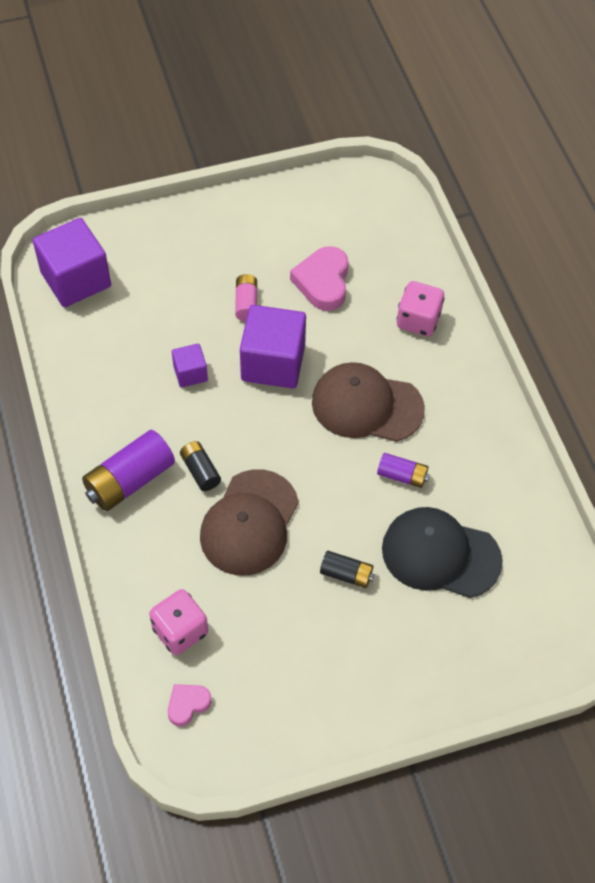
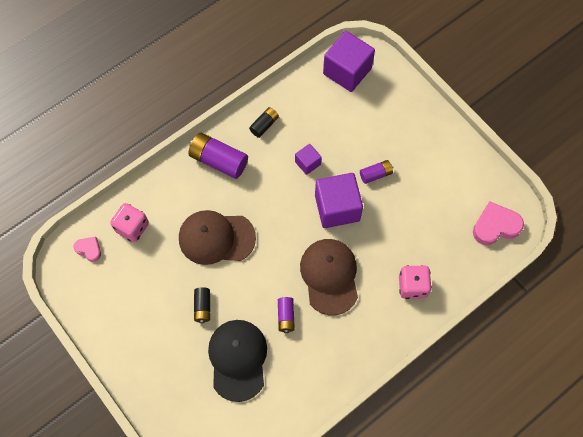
camera: 70 degrees right, 10 degrees up
black battery [180,441,221,491] -> black battery moved to [249,107,279,138]
pink battery [235,274,257,321] -> purple battery [360,160,393,184]
pink heart [290,246,348,311] -> pink heart moved to [473,201,524,245]

